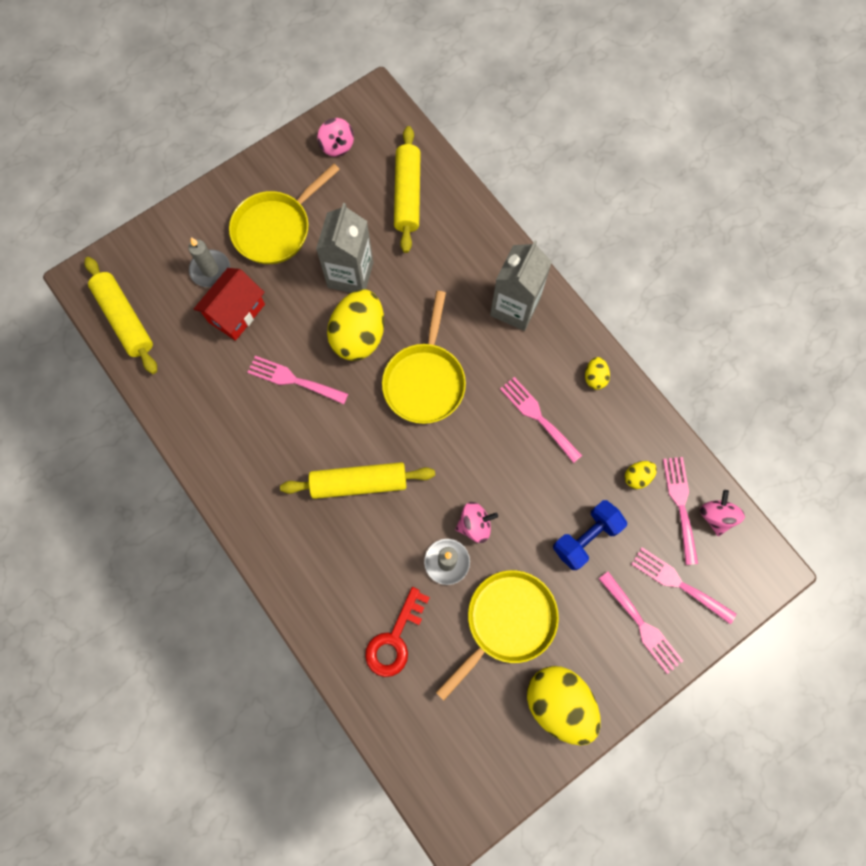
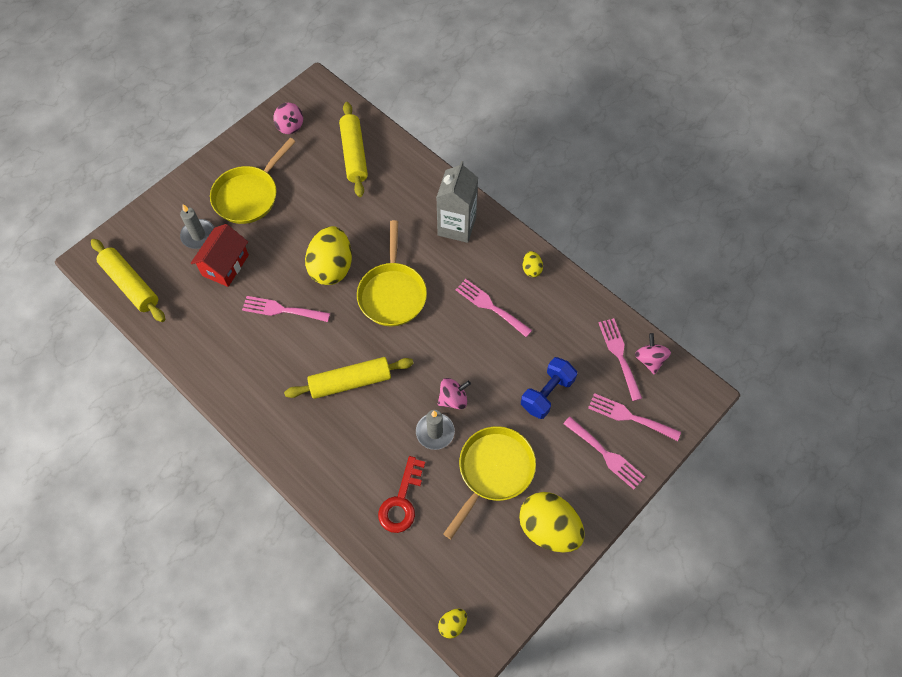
camera: 10 degrees left, 10 degrees down
grey carton [316,203,373,293] -> none
yellow egg [625,461,657,489] -> yellow egg moved to [438,609,467,639]

